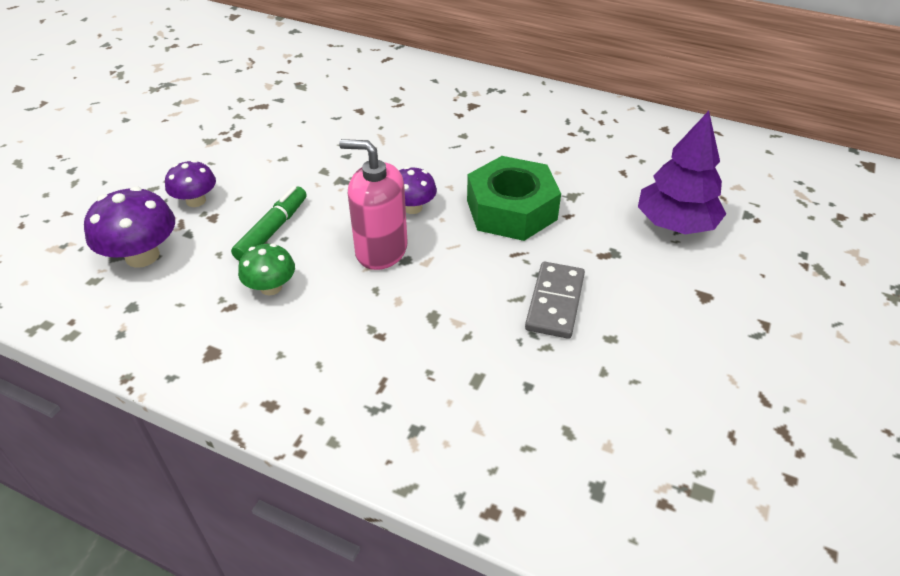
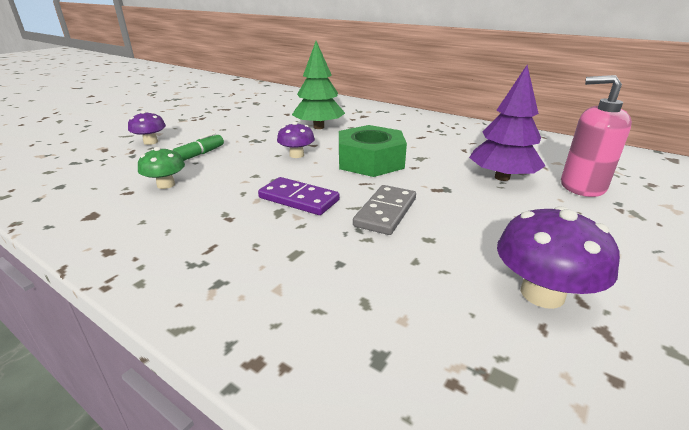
camera: 10 degrees right, 15 degrees down
purple mushroom [84,186,175,268] -> purple mushroom moved to [497,206,620,309]
pink soap dispenser [339,139,408,270] -> pink soap dispenser moved to [561,75,632,197]
none -> purple domino [258,177,340,215]
none -> green tree [292,41,345,129]

